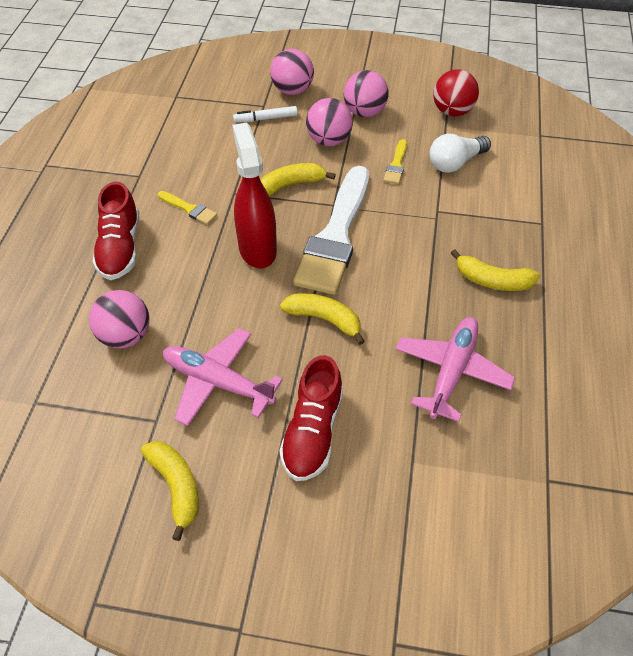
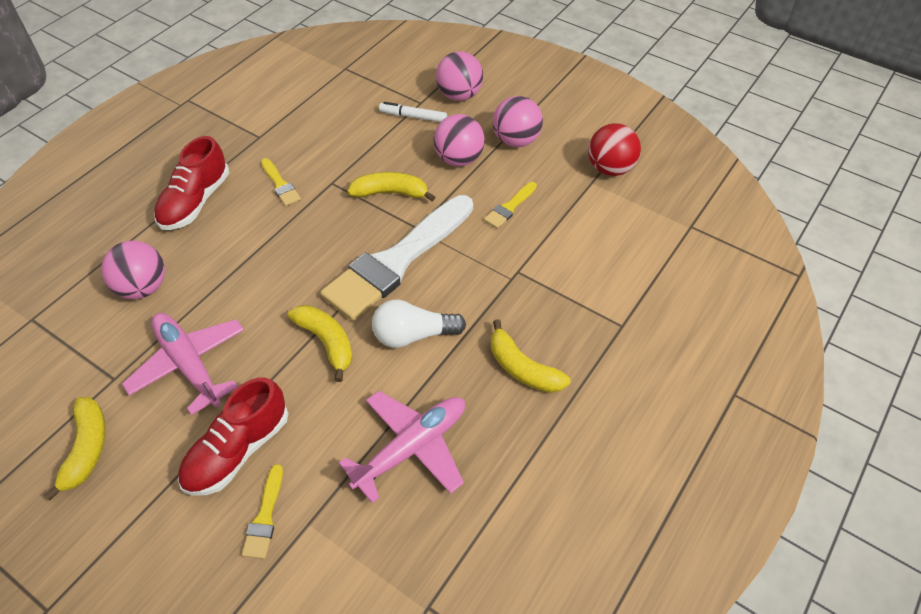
camera: 25 degrees right, 0 degrees up
red spray bottle [233,123,277,269] -> none
white light bulb [429,134,491,173] -> white light bulb moved to [372,299,466,348]
none -> yellow brush [242,464,283,559]

